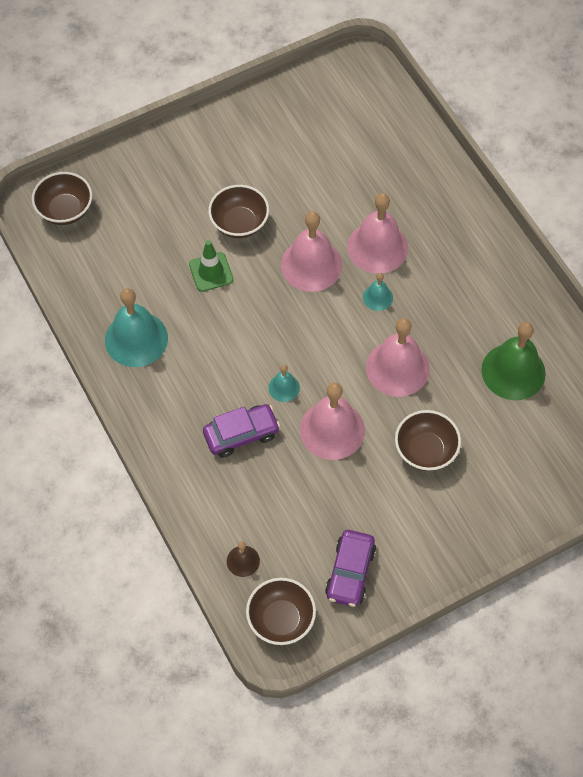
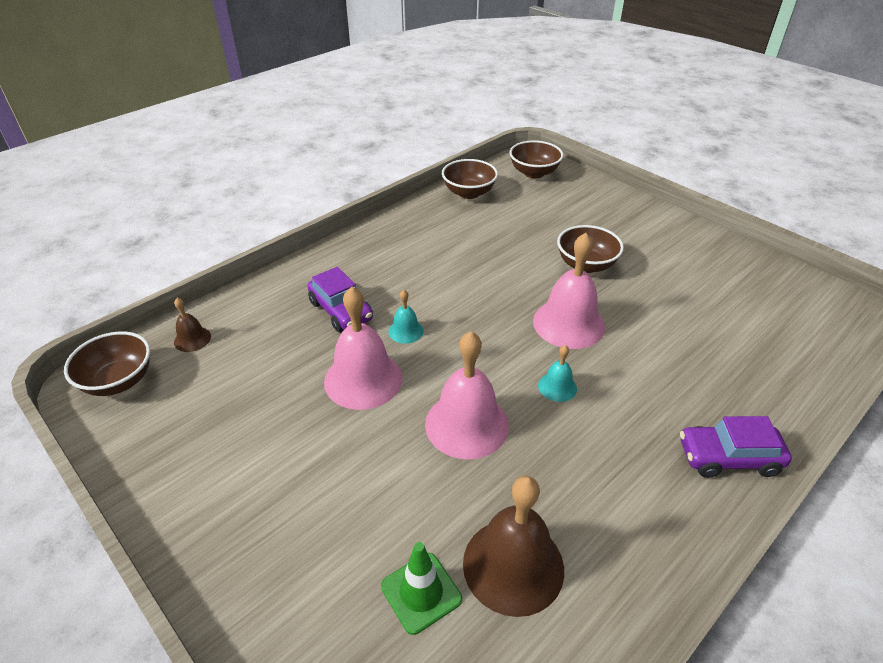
camera: 75 degrees right, 20 degrees down
turquoise bell [105,288,168,367] -> none
green traffic cone [189,240,233,292] -> green traffic cone moved to [381,542,462,635]
purple car [325,530,376,607] -> purple car moved to [680,416,792,478]
pink bell [347,193,408,274] -> none
brown bowl [395,410,461,471] -> brown bowl moved to [442,159,498,199]
green bell [481,322,546,400] -> brown bell [463,476,564,617]

